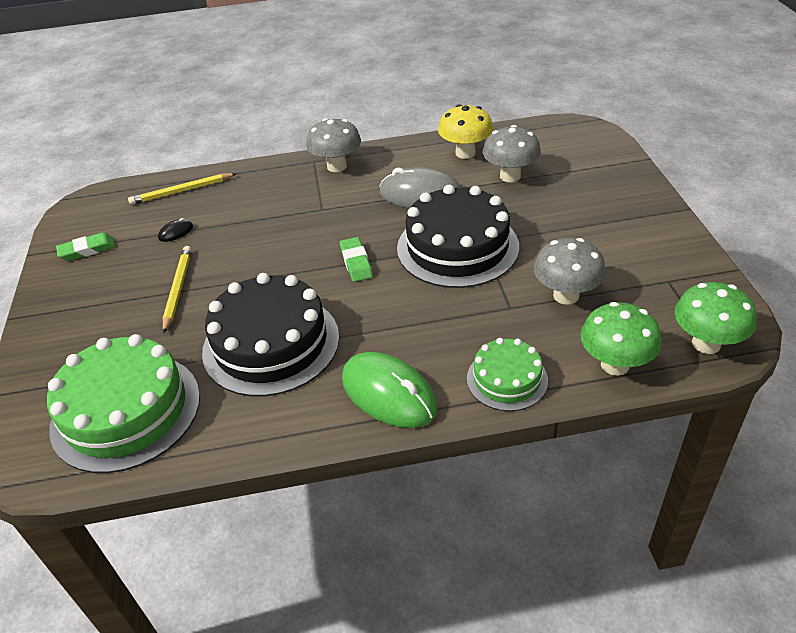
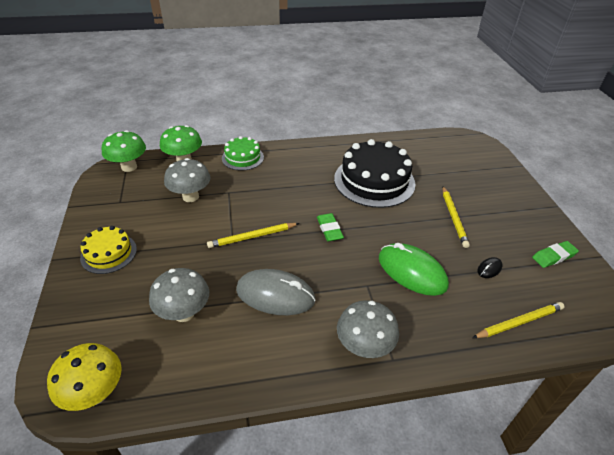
camera: 175 degrees right, 0 degrees up
green cake [47,334,200,473] -> none
green mouse [342,352,438,428] -> green mouse moved to [379,243,449,296]
black cake [397,185,519,288] -> yellow pencil [207,223,299,248]
yellow mushroom [438,104,493,159] -> yellow mushroom moved to [47,343,122,411]
none -> yellow cake [80,226,137,274]

